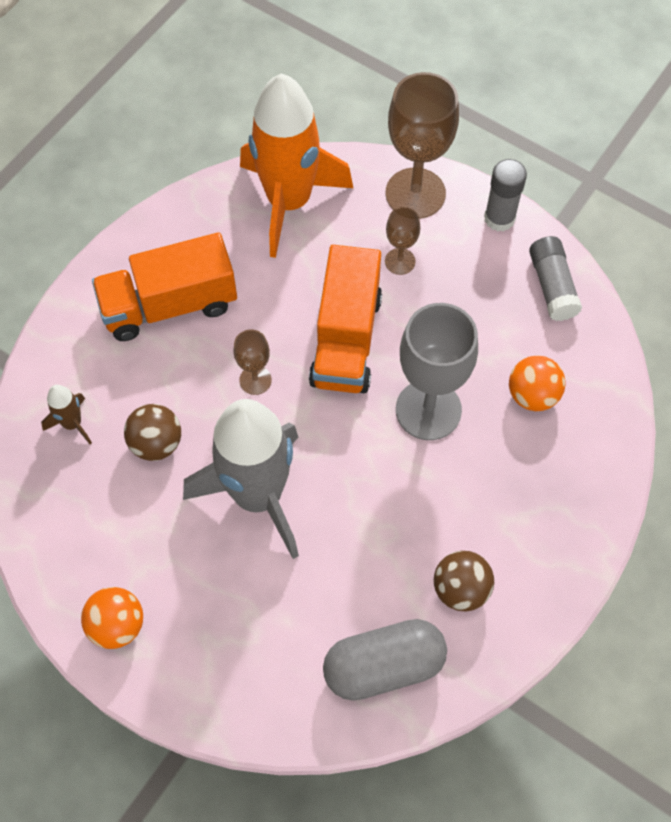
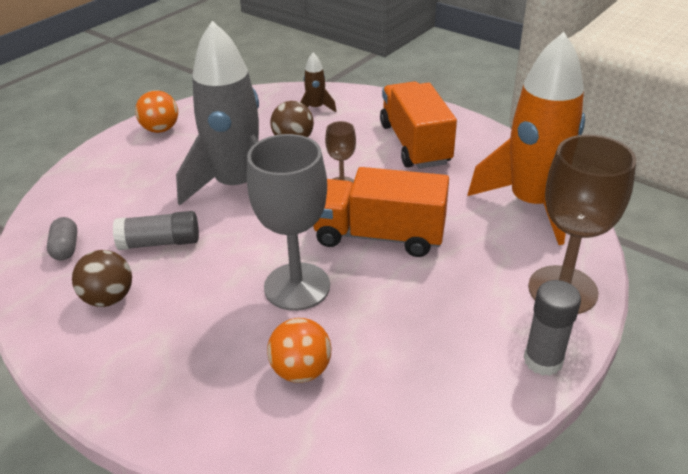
camera: 95 degrees right, 25 degrees down
grey capsule [323,619,447,701] -> grey capsule [47,217,77,260], size x0.51
brown goblet [385,207,420,275] -> none
grey glue stick [529,236,582,321] -> grey glue stick moved to [113,211,199,250]

